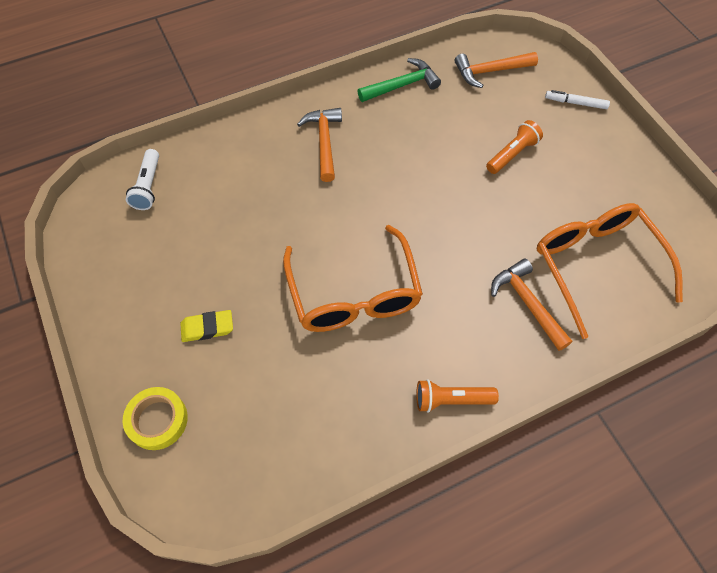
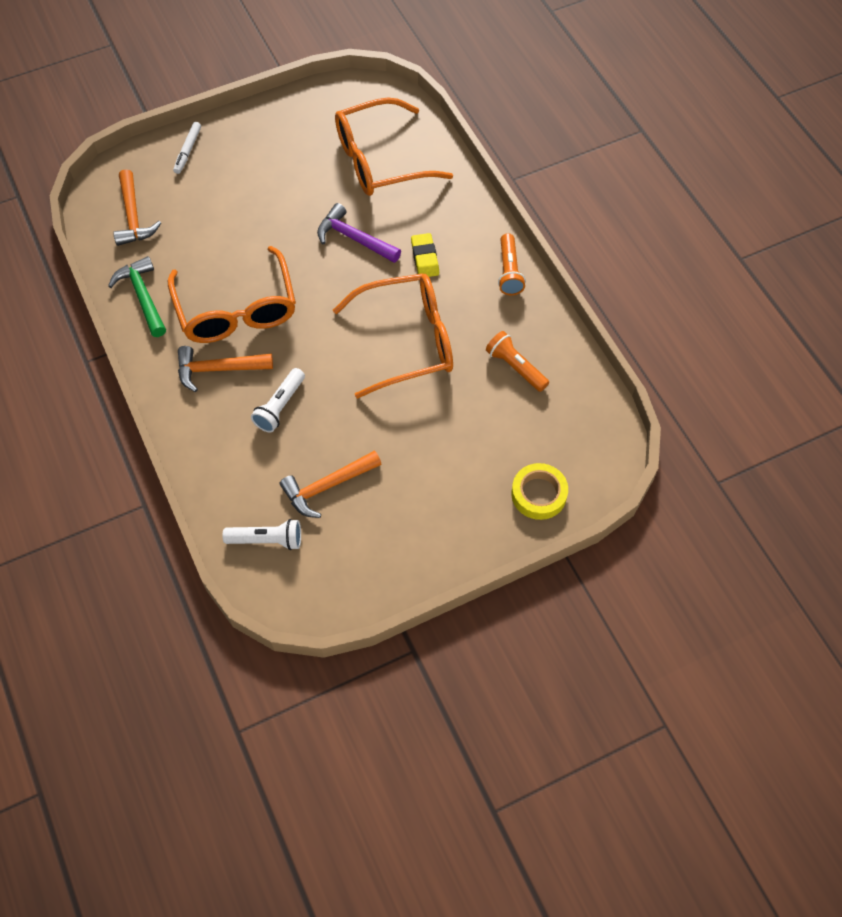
camera: 90 degrees left, 0 degrees up
yellow eraser [180,310,233,342] -> yellow eraser moved to [411,233,439,277]
orange flashlight [486,120,543,174] -> orange flashlight moved to [486,331,549,392]
orange hammer [491,258,572,351] -> orange hammer moved to [280,451,381,518]
none -> orange glasses [168,246,296,343]
none -> white flashlight [251,368,305,433]
none -> purple hammer [317,203,401,263]

